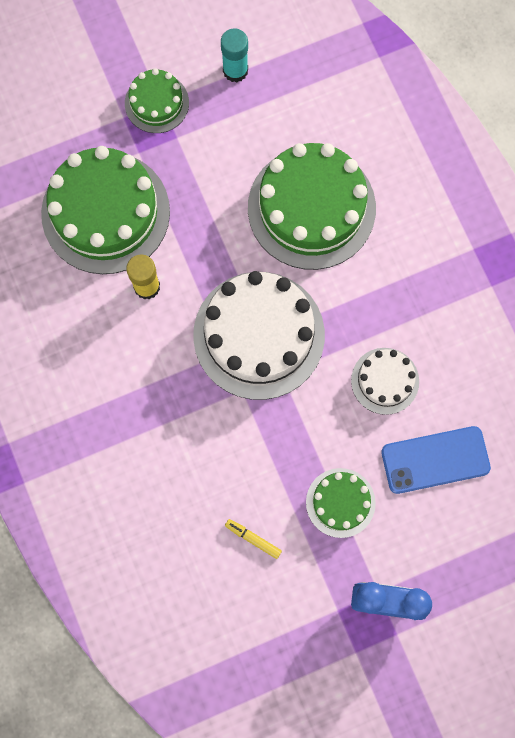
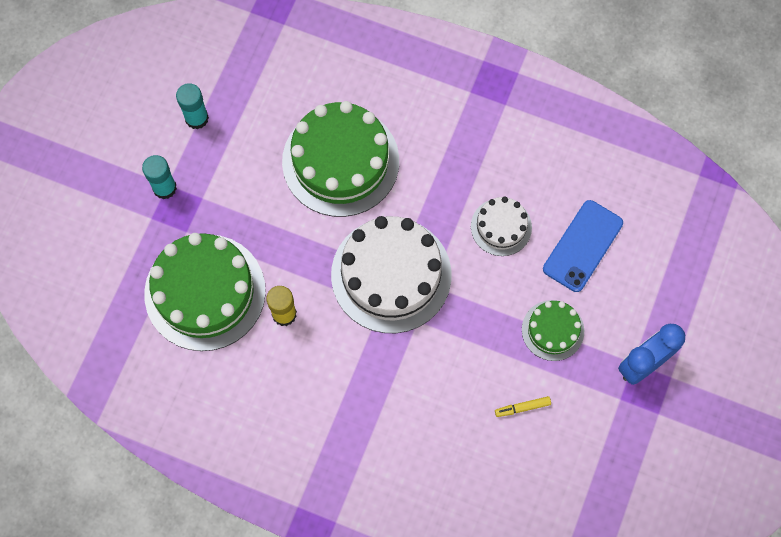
camera: 45 degrees left, 5 degrees down
green cake [125,68,189,133] -> turquoise glue stick [142,155,177,200]

